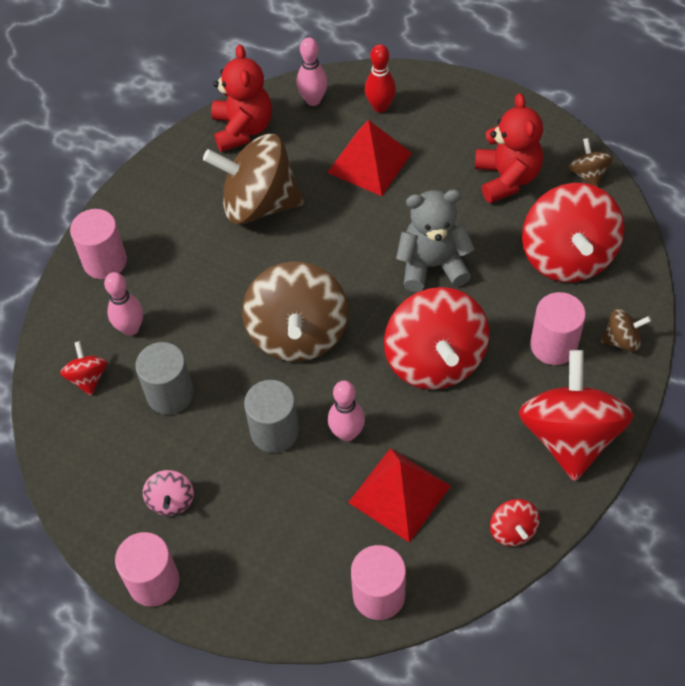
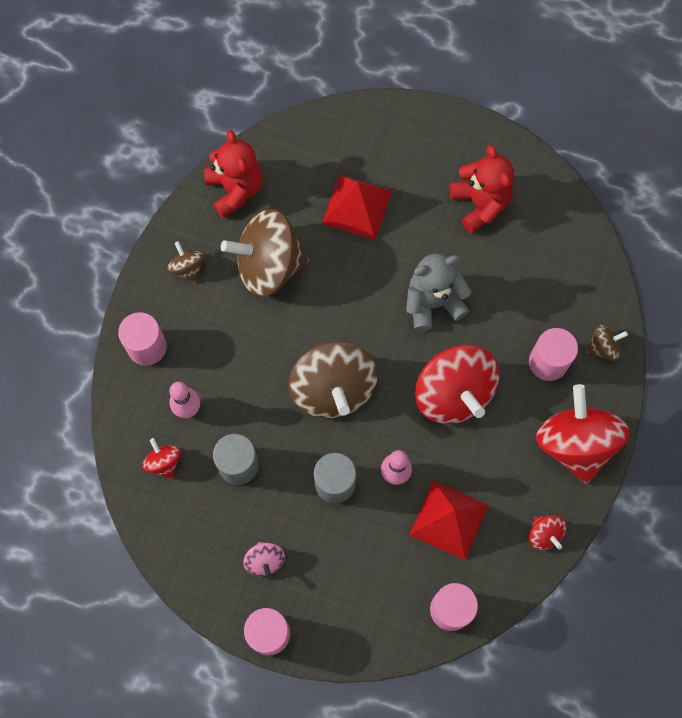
camera: 15 degrees left, 15 degrees up
pink bowling pin [297,38,328,106] -> none
red bowling pin [365,44,396,113] -> none
red spinning top [522,183,624,282] -> none
brown spinning top [569,138,612,187] -> brown spinning top moved to [168,241,204,283]

